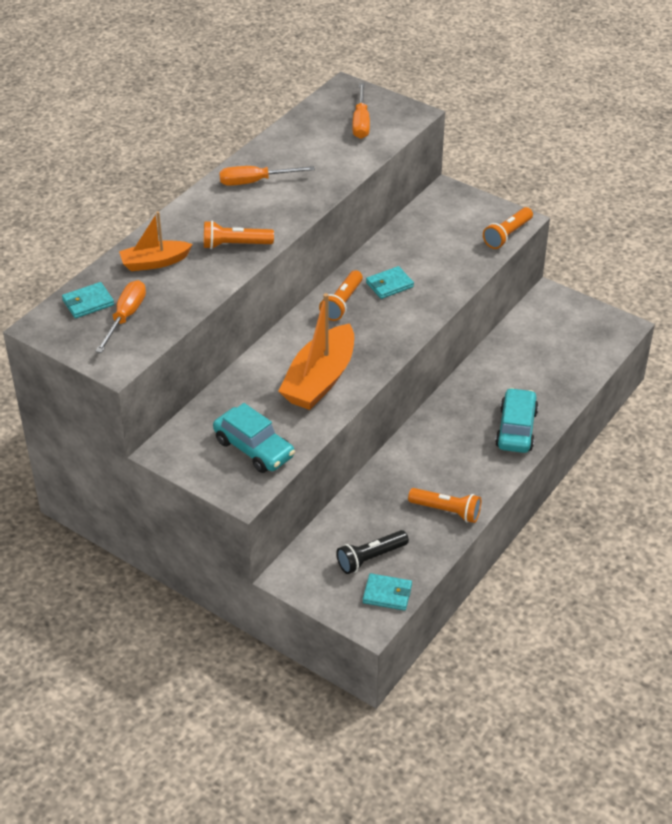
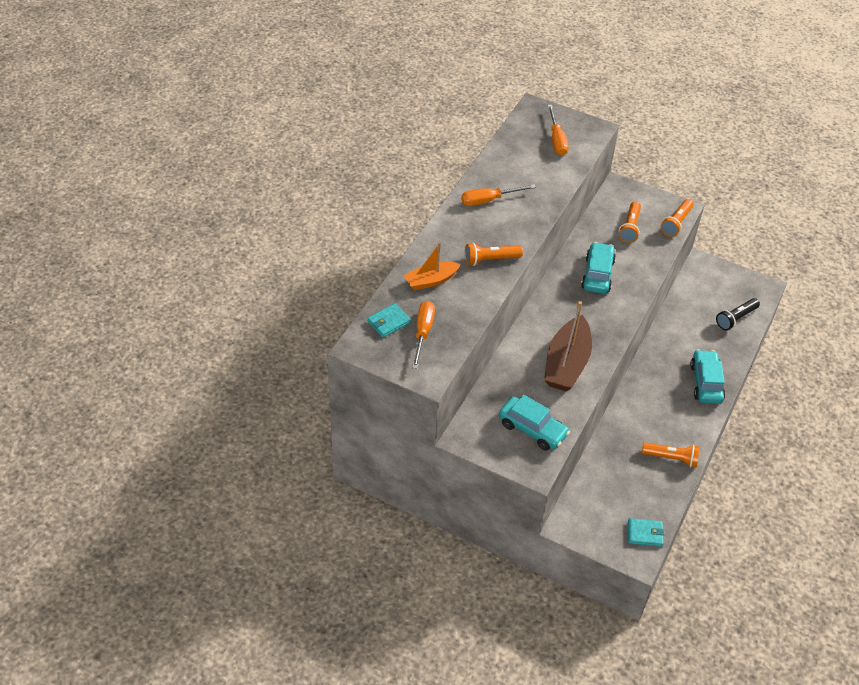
camera: 10 degrees left, 5 degrees up
orange boat [278,293,354,410] -> brown boat [544,301,592,391]
orange flashlight [319,270,363,321] -> orange flashlight moved to [619,201,641,243]
black flashlight [336,530,409,574] -> black flashlight moved to [716,298,760,330]
turquoise wallet [366,266,414,299] -> turquoise car [581,242,616,294]

